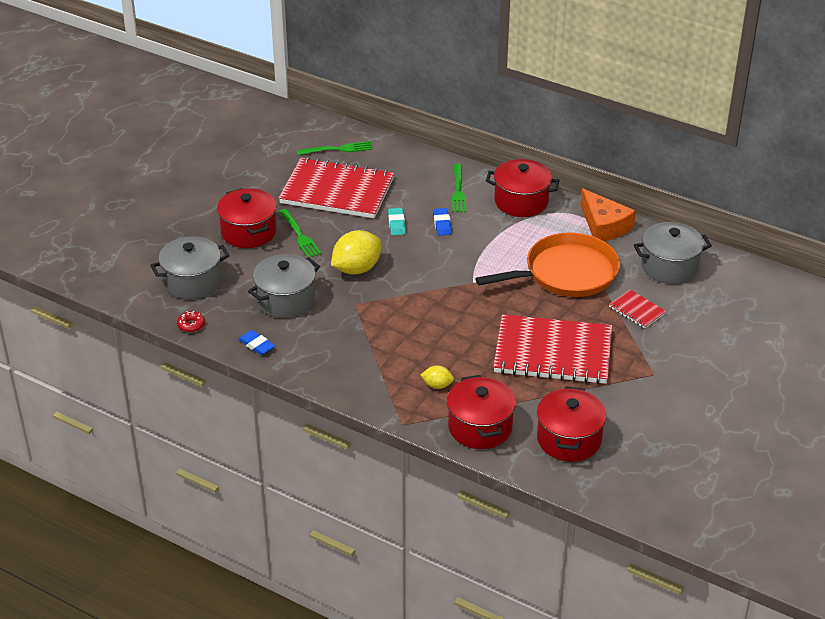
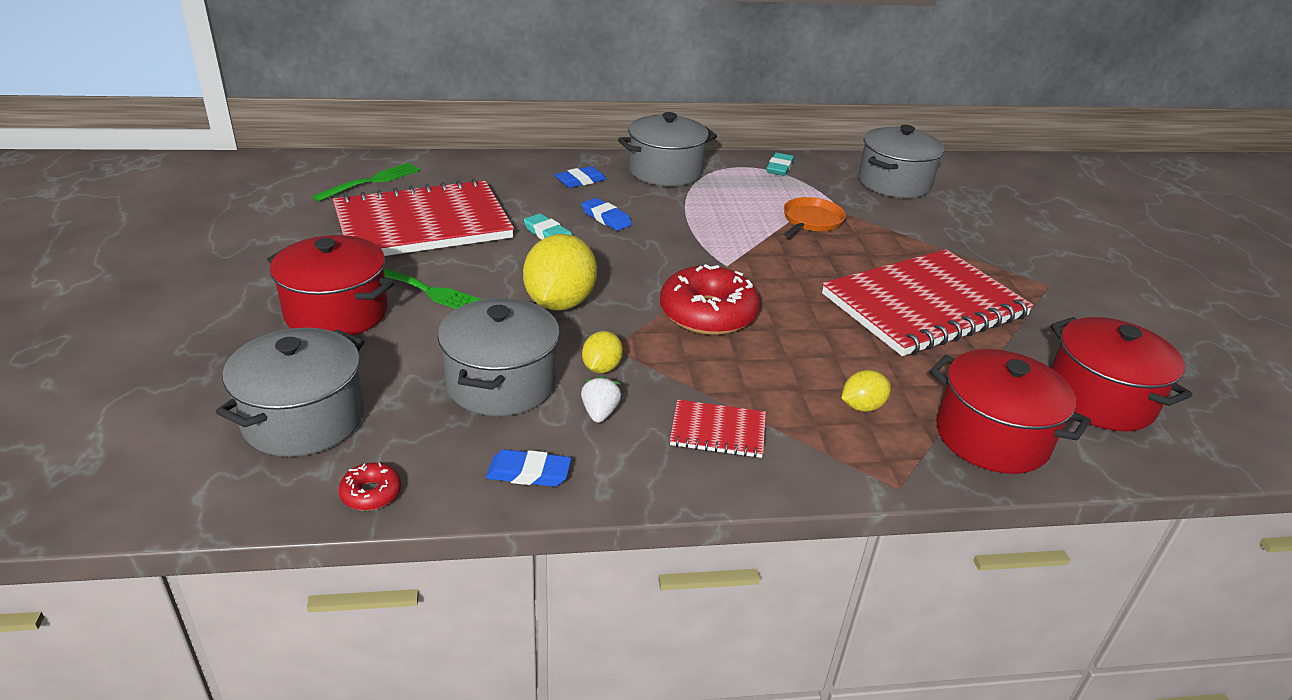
camera: 40 degrees left, 5 degrees down
green fork [452,164,466,212] -> blue eraser [554,166,607,188]
orange pan [475,232,620,297] -> orange pan [784,197,846,237], size x0.48
red pot [486,159,560,217] -> grey pot [618,112,717,186]
orange cheese [580,188,636,241] -> turquoise eraser [766,153,794,176]
red notebook [609,290,667,328] -> red notebook moved to [670,400,766,458]
none -> white strawberry [581,375,621,423]
none -> yellow lemon [582,331,623,373]
none -> red donut [660,264,760,335]

